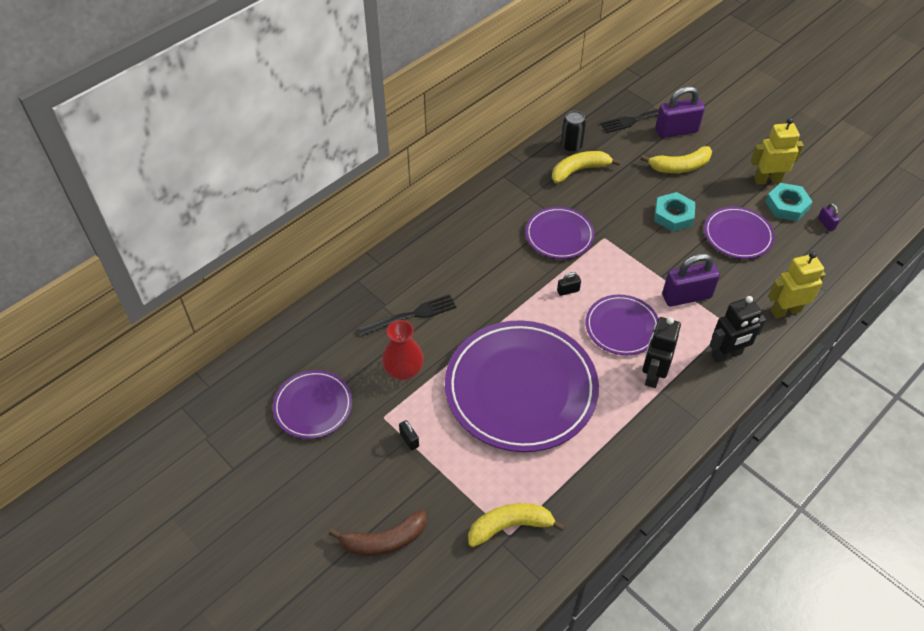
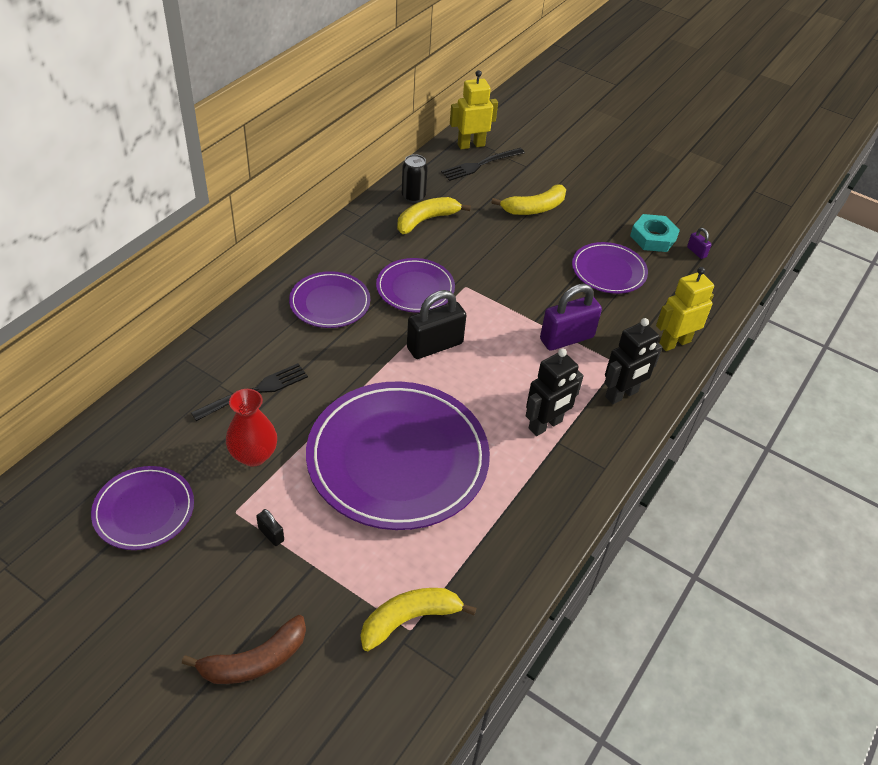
camera: 15 degrees left, 5 degrees down
black padlock [557,272,581,296] -> black padlock [407,290,466,359], size x2.21
purple plate [586,295,659,355] -> purple plate moved to [289,271,370,328]
black robot [642,317,681,388] -> black robot turned 135 degrees counterclockwise [526,348,584,436]
turquoise nut [654,192,695,232] -> none
purple padlock [655,86,705,138] -> none
yellow robot [750,118,804,185] -> yellow robot moved to [450,70,498,149]

